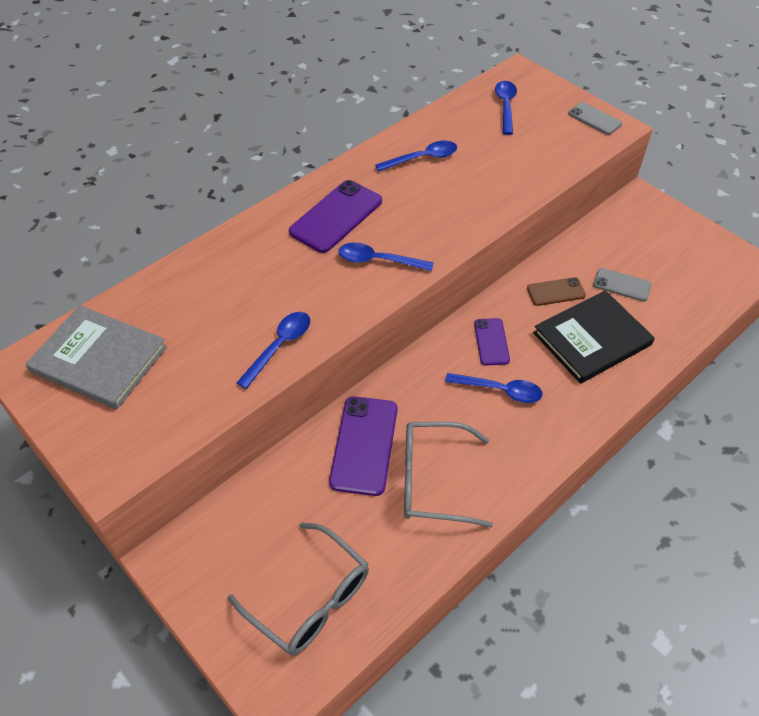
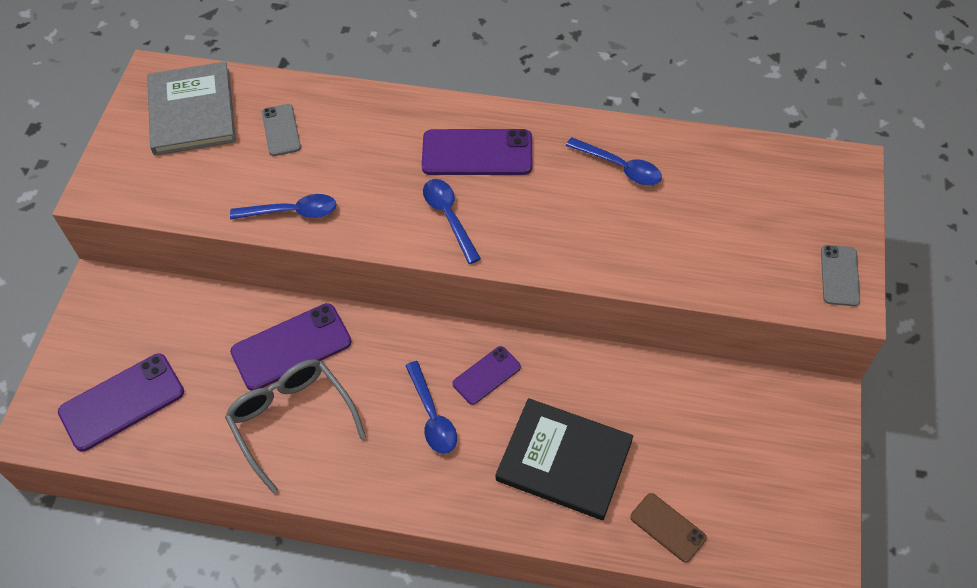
camera: 55 degrees right, 5 degrees up
grey glasses [228,522,369,656] -> purple phone [58,354,184,451]
blue spoon [495,81,517,135] -> none
brown phone [527,277,586,306] -> brown phone moved to [630,493,707,562]
grey phone [593,268,652,301] -> grey phone moved to [262,104,301,156]

